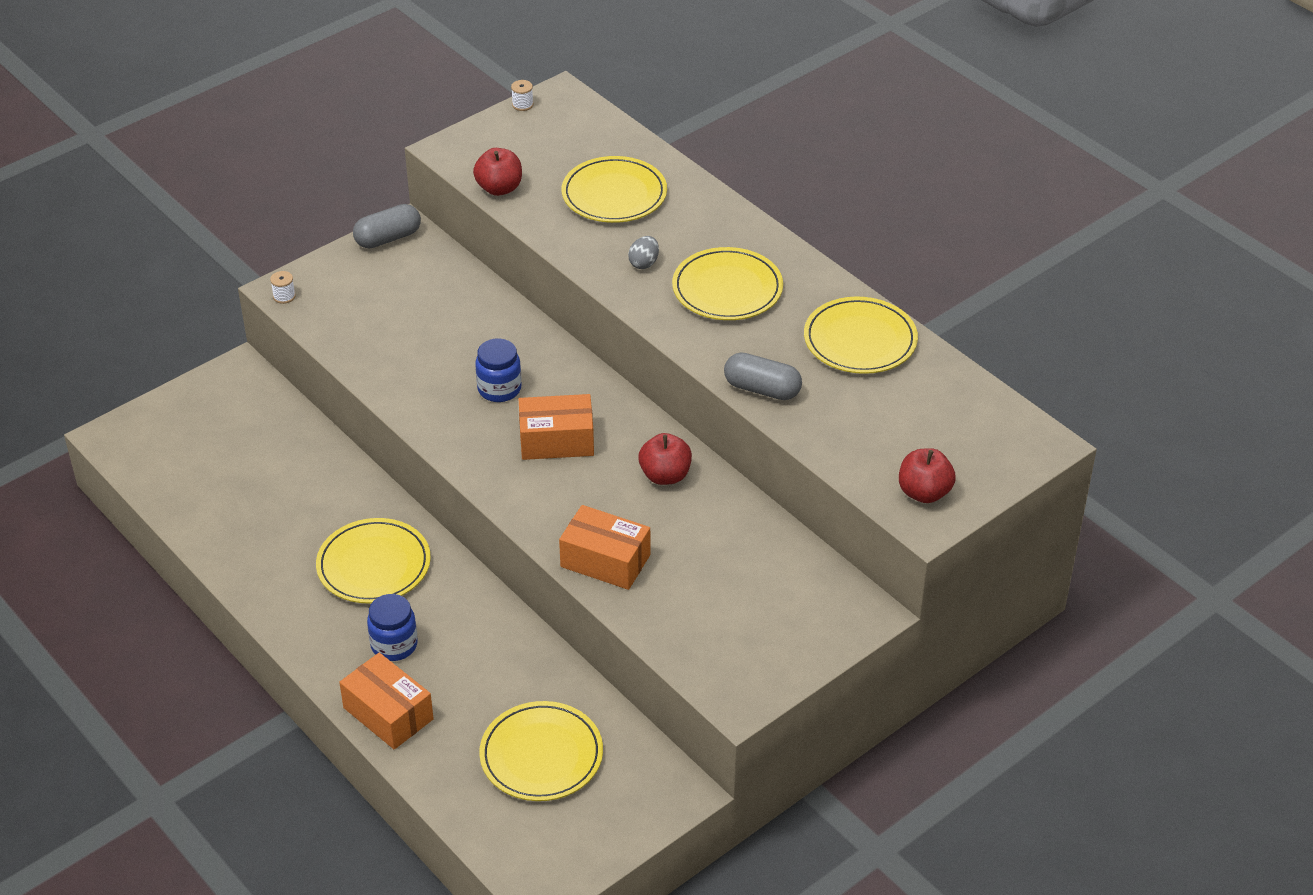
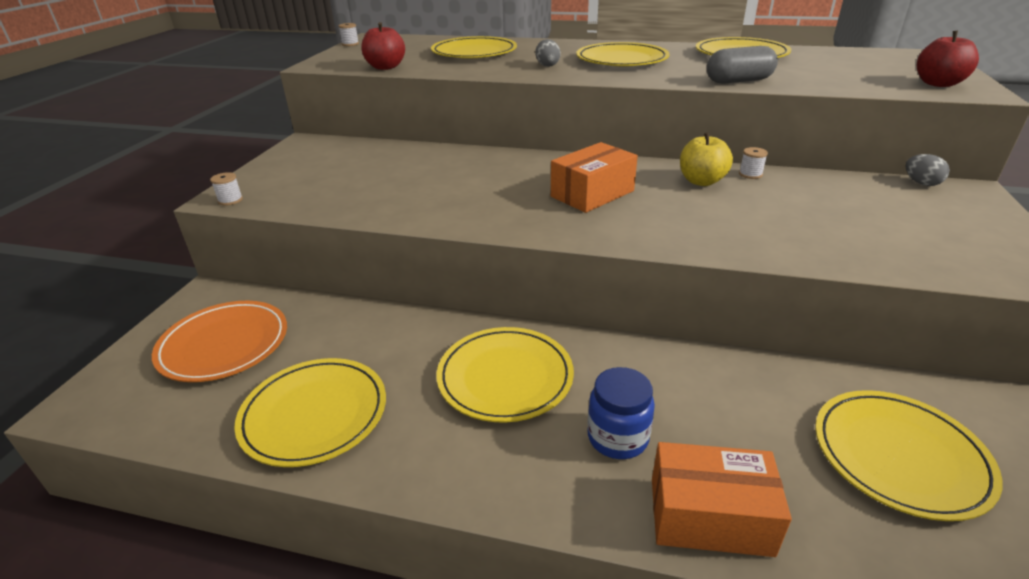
camera: 35 degrees left, 10 degrees down
grey capsule [353,204,421,249] -> none
blue jar [475,338,522,402] -> none
orange box [559,505,650,590] -> none
red apple [638,433,692,485] -> yellow apple [680,132,733,186]
none -> orange plate [152,301,287,382]
none -> yellow plate [234,358,386,467]
none -> white spool [739,147,768,179]
none -> grey egg [905,154,950,186]

